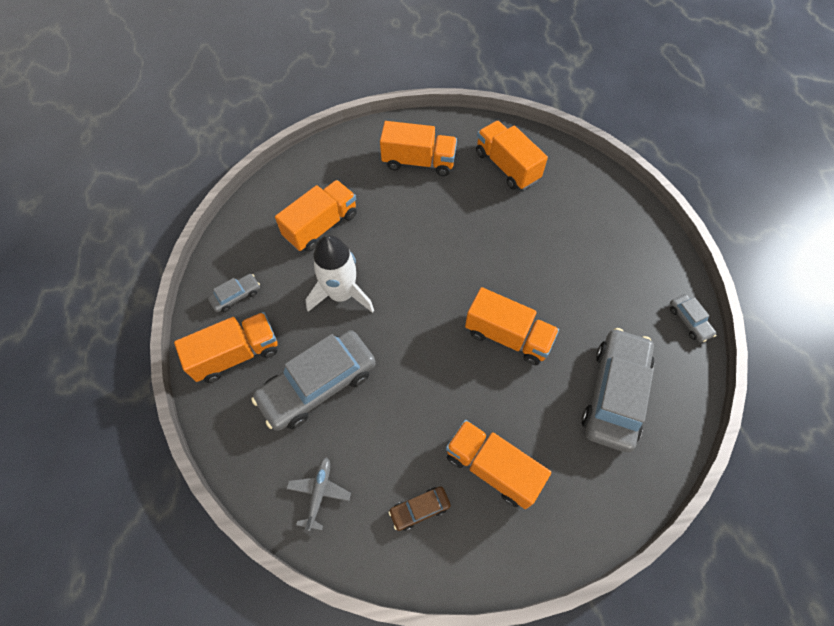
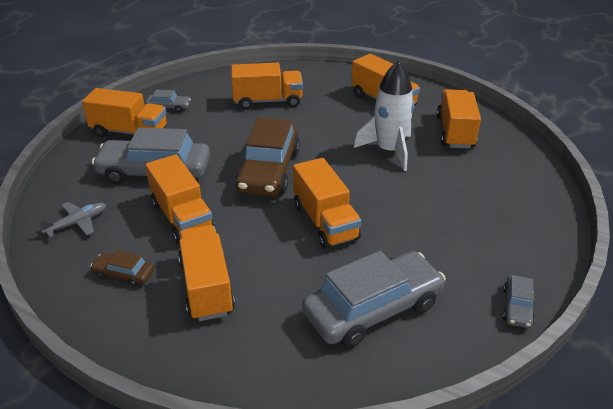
camera: 40 degrees right, 25 degrees down
white rocket [306,235,374,313] -> white rocket moved to [354,60,414,171]
none -> orange truck [145,155,215,244]
none -> brown car [235,117,300,196]

